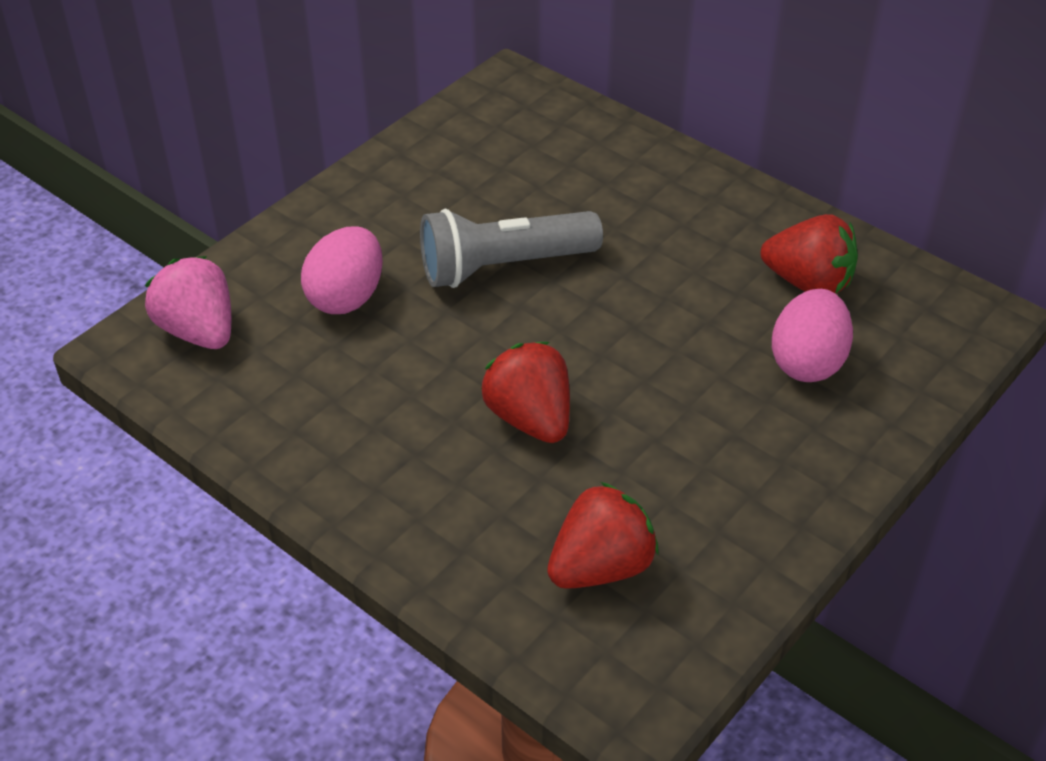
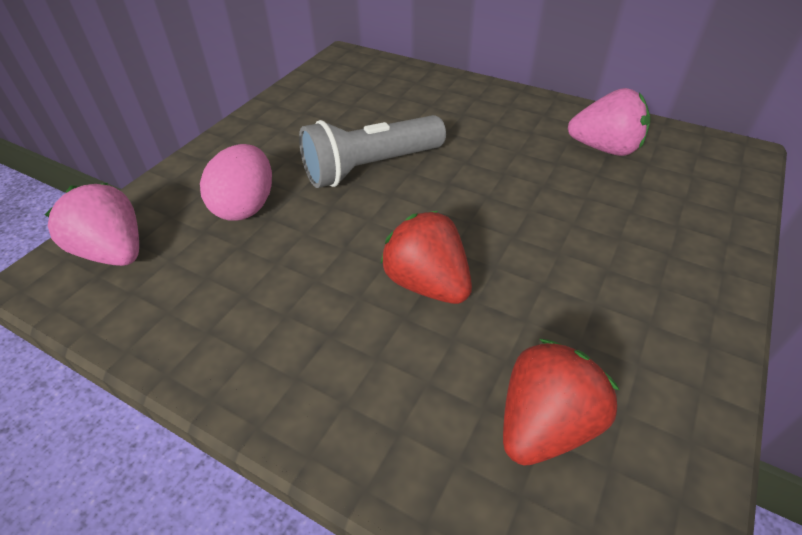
camera: 10 degrees left, 0 degrees up
red strawberry [760,214,858,294] -> pink strawberry [568,88,650,156]
pink egg [772,289,853,382] -> none

